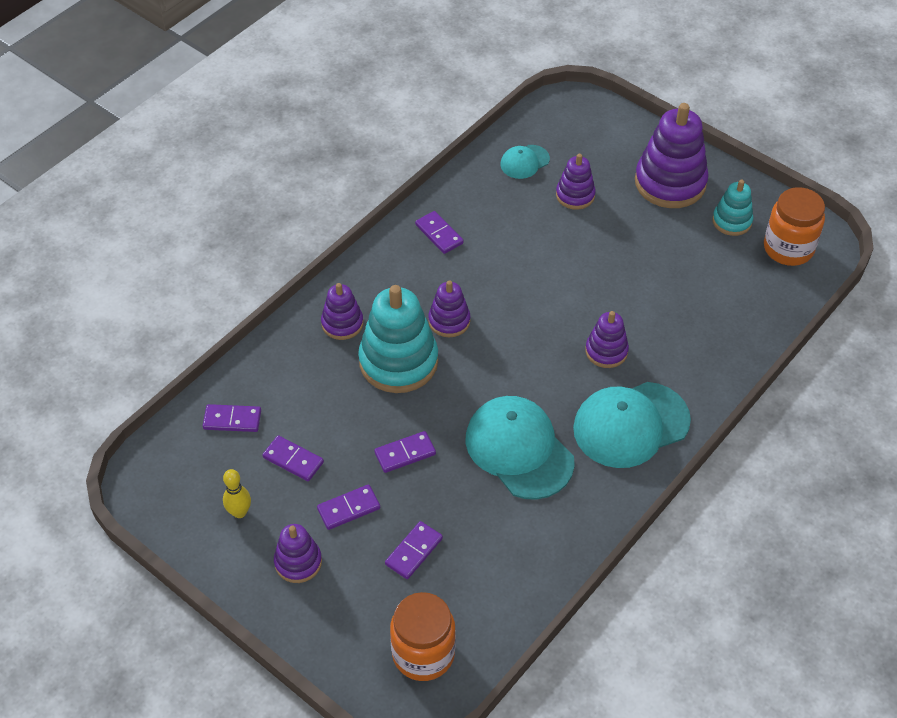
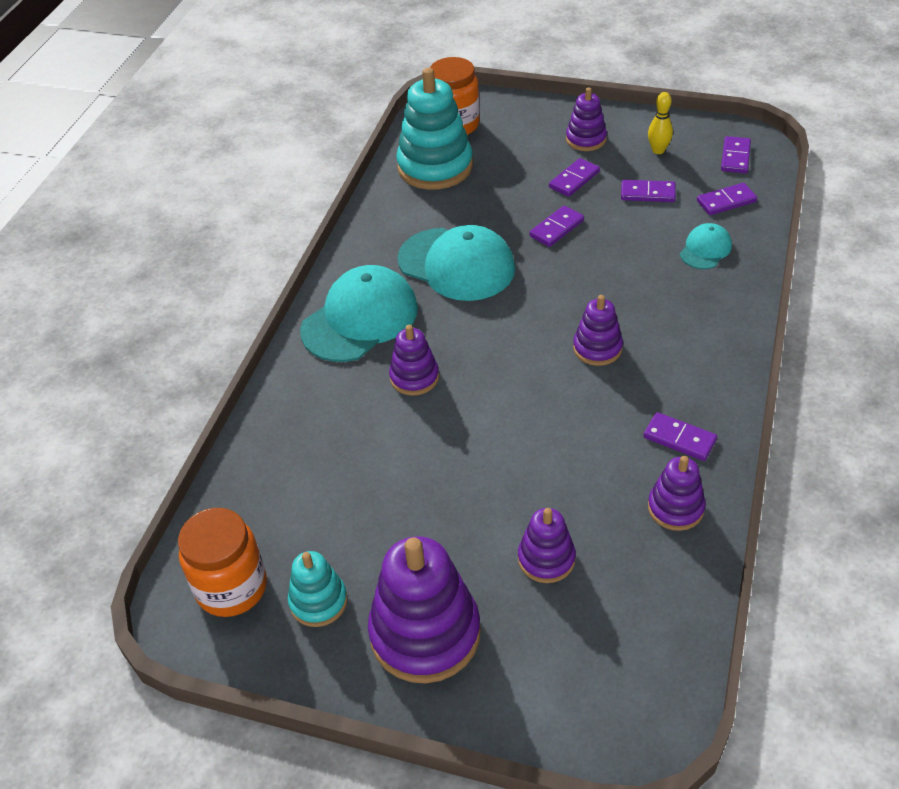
camera: 160 degrees right, 5 degrees down
purple stacking toy [321,283,363,340] -> purple stacking toy moved to [648,456,706,531]
turquoise stacking toy [358,285,438,393] -> turquoise stacking toy moved to [396,68,473,190]
purple domino [385,521,443,579] -> purple domino moved to [721,136,751,173]
turquoise cap [500,145,550,179] -> turquoise cap moved to [680,223,732,269]

